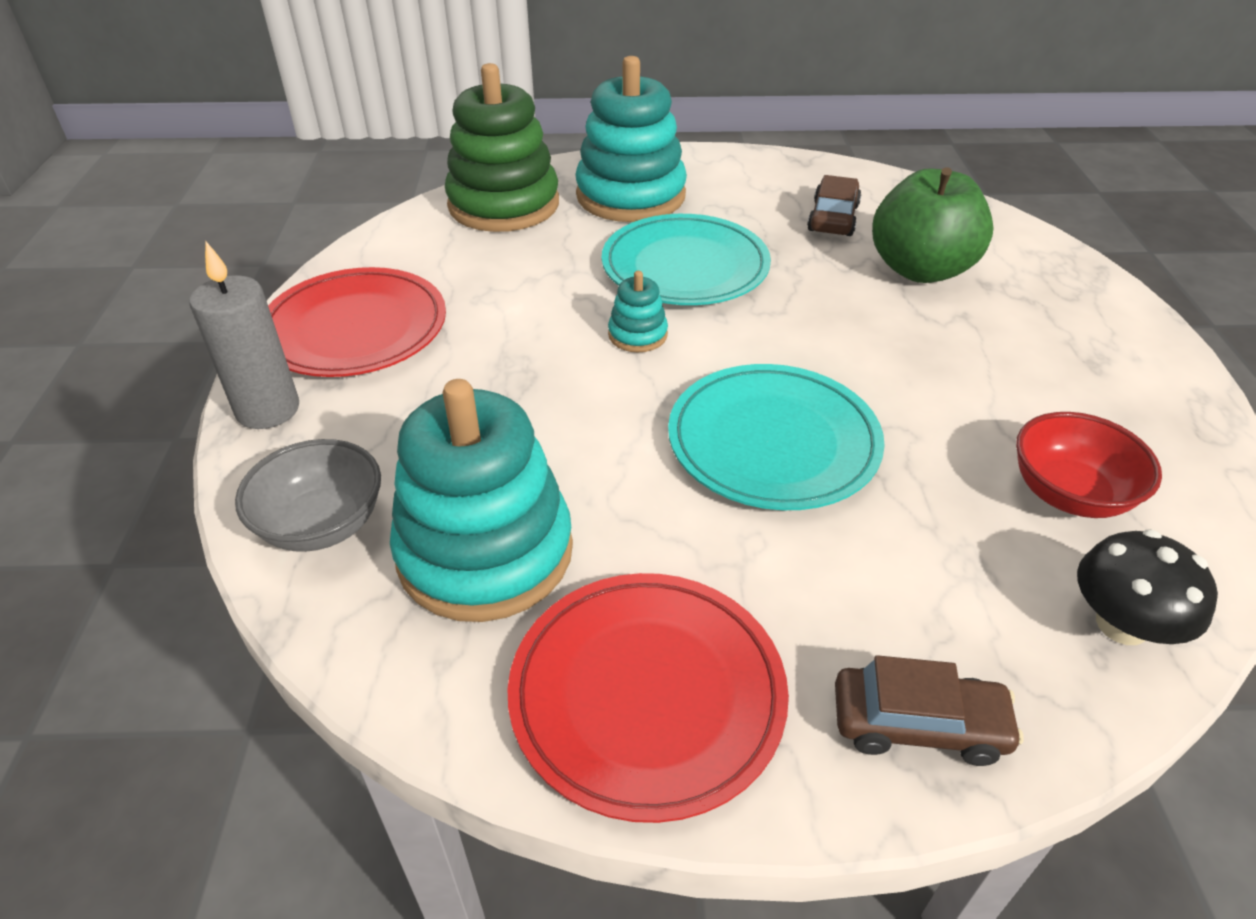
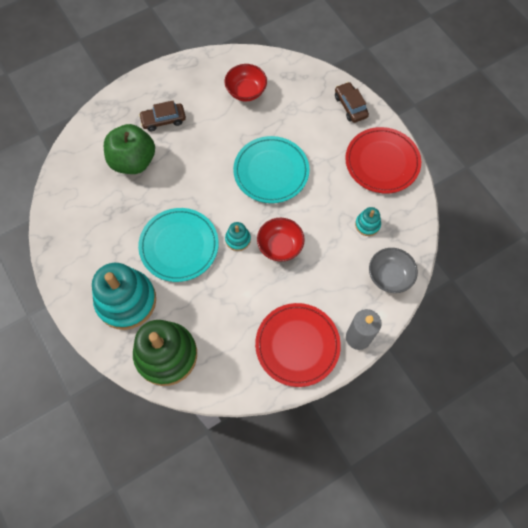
camera: 120 degrees left, 25 degrees up
turquoise stacking toy [390,379,573,622] -> turquoise stacking toy [355,207,381,236], size x0.44
brown car [807,175,861,236] -> brown car moved to [139,101,186,131]
black mushroom [1077,529,1218,645] -> none
none -> red bowl [257,218,305,262]

